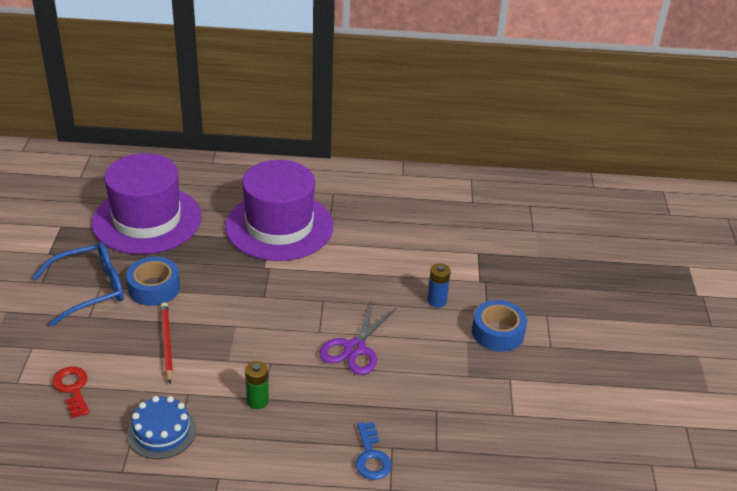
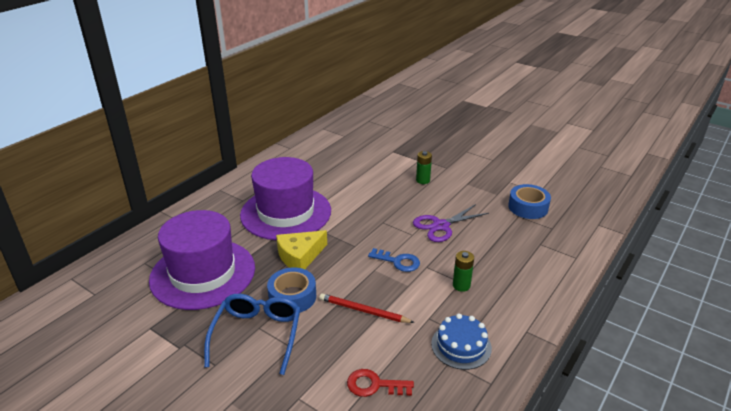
camera: 55 degrees left, 5 degrees down
purple scissors [319,302,396,375] -> purple scissors turned 90 degrees clockwise [413,204,489,242]
blue key [355,422,392,480] -> blue key moved to [368,248,420,272]
blue battery [427,263,451,308] -> green battery [416,151,432,184]
blue tape [472,300,527,352] -> blue tape moved to [508,184,551,219]
none -> yellow cheese [276,230,327,269]

